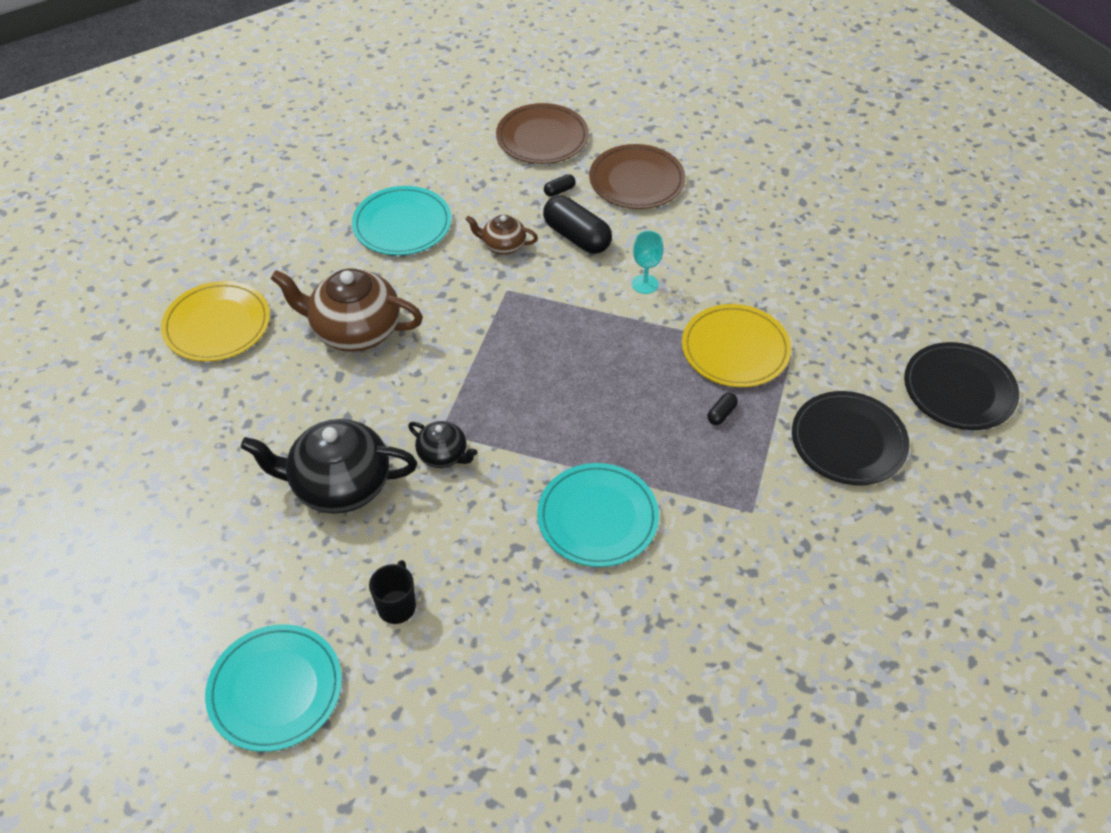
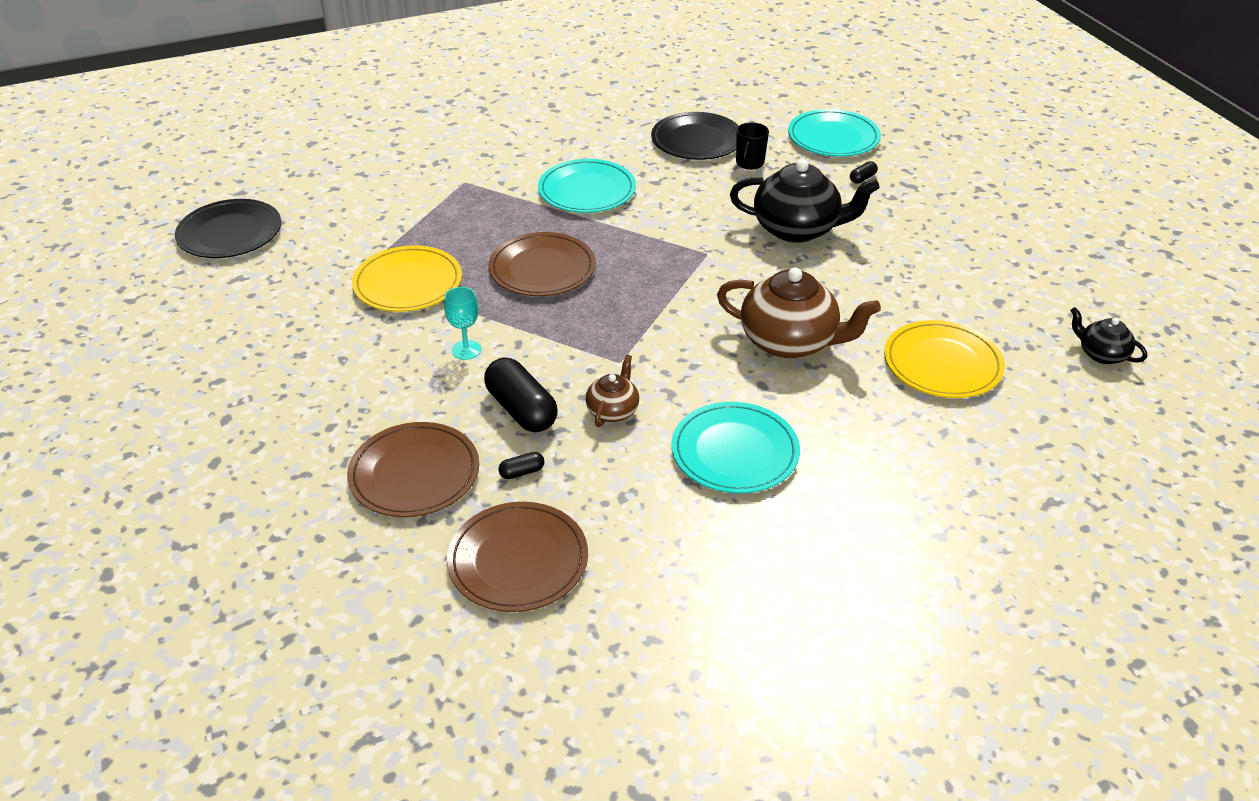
camera: 170 degrees left, 10 degrees down
black teapot [408,421,478,468] -> black teapot moved to [1070,307,1147,364]
brown teapot [465,215,538,255] -> brown teapot turned 90 degrees counterclockwise [586,355,639,427]
black capsule [707,393,738,425] -> black capsule moved to [850,161,878,184]
black plate [792,391,909,485] -> black plate moved to [651,112,739,160]
none -> brown plate [488,232,596,296]

